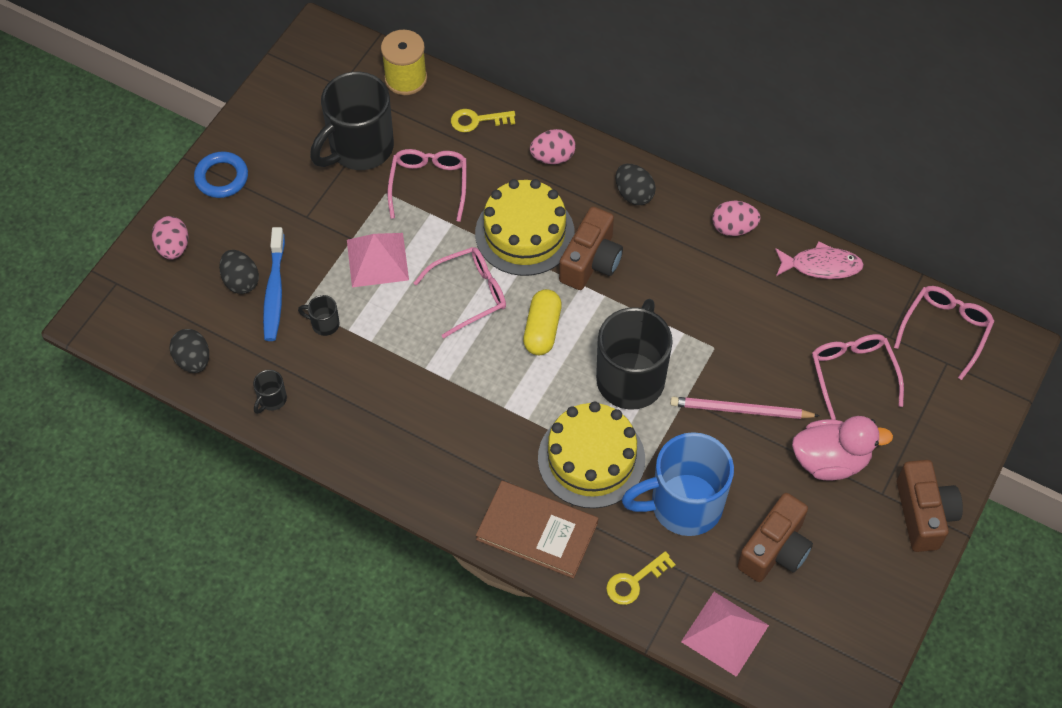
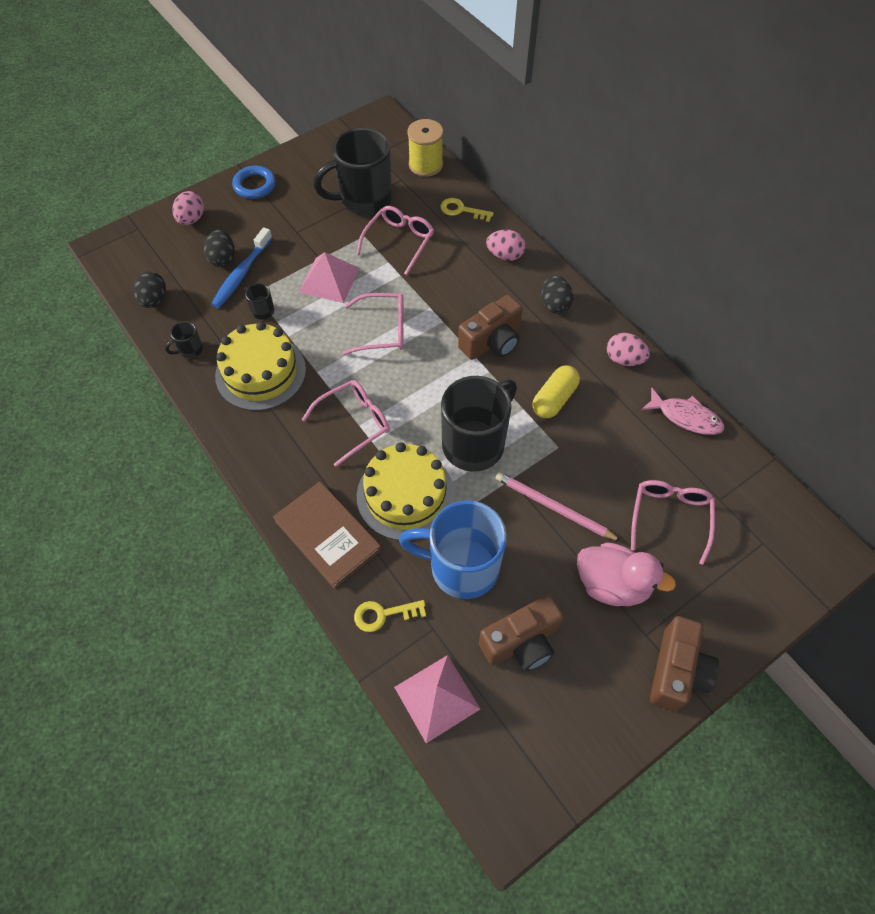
camera: 25 degrees right, 0 degrees up
yellow cake [475,179,575,276] -> yellow cake moved to [215,322,306,411]
yellow capsule [523,289,562,355] -> yellow capsule moved to [533,365,580,418]
pink glasses [894,286,995,380] -> pink glasses moved to [302,380,390,467]

